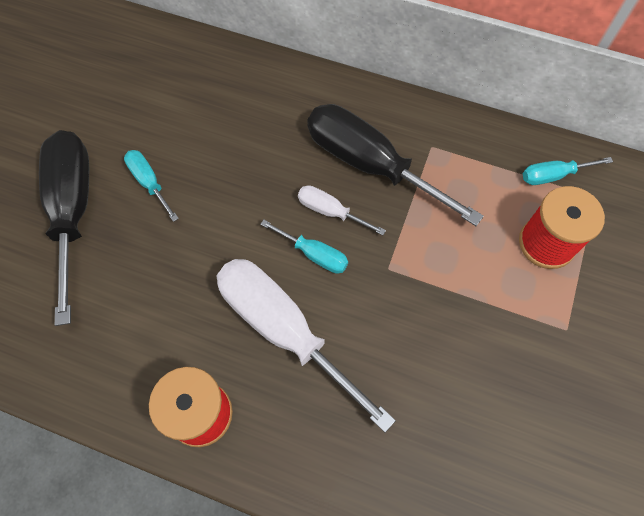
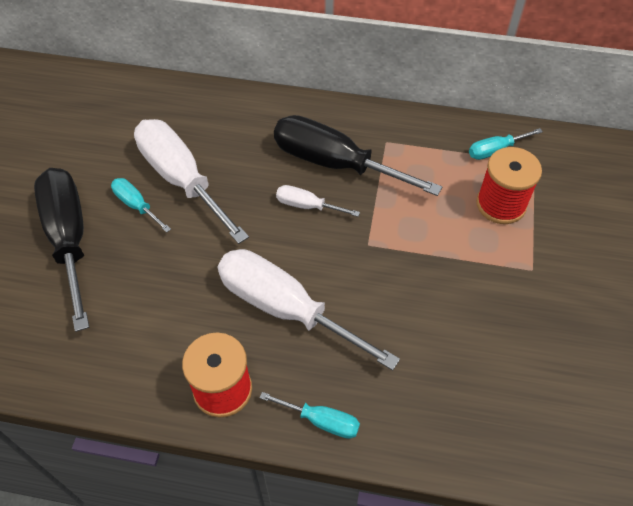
camera: 10 degrees left, 10 degrees down
turquoise screwdriver [260,220,348,274] -> turquoise screwdriver moved to [260,392,360,439]
none -> white screwdriver [134,119,249,244]

